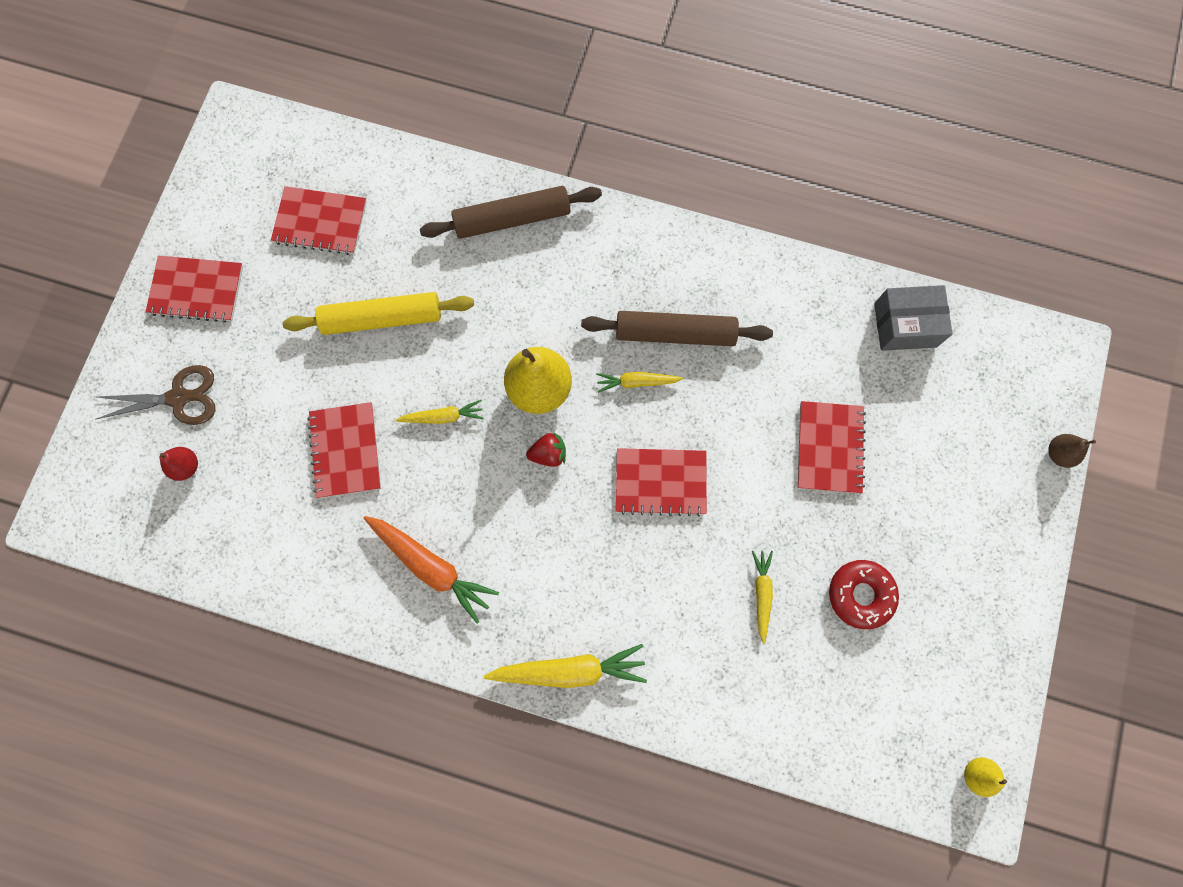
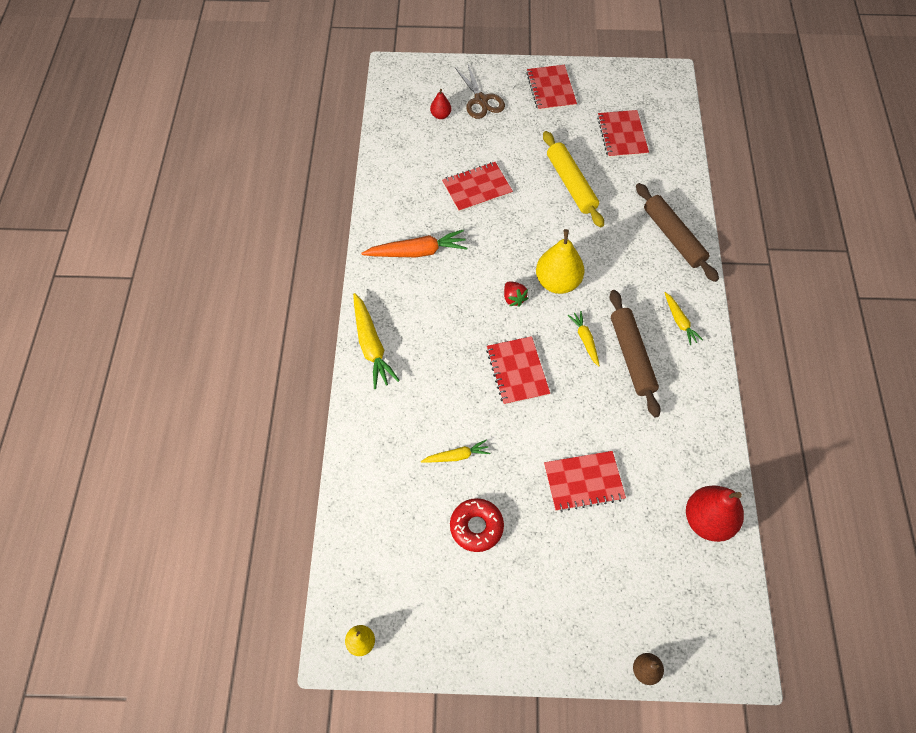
camera: 75 degrees right, 15 degrees down
orange carrot [363,516,499,623] -> orange carrot turned 120 degrees counterclockwise [361,230,467,257]
yellow carrot [396,400,484,424] -> yellow carrot moved to [665,292,703,345]
grey box [874,285,953,351] -> red pear [686,485,744,542]

